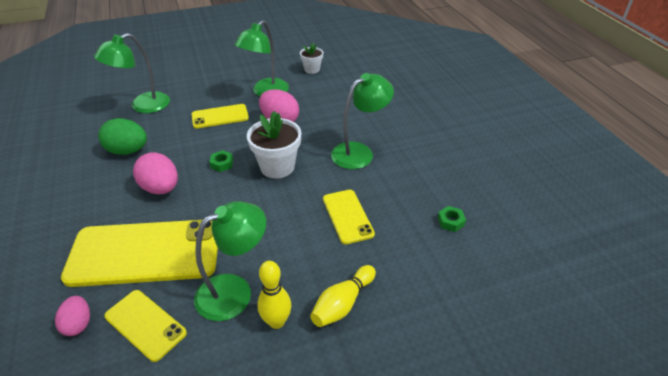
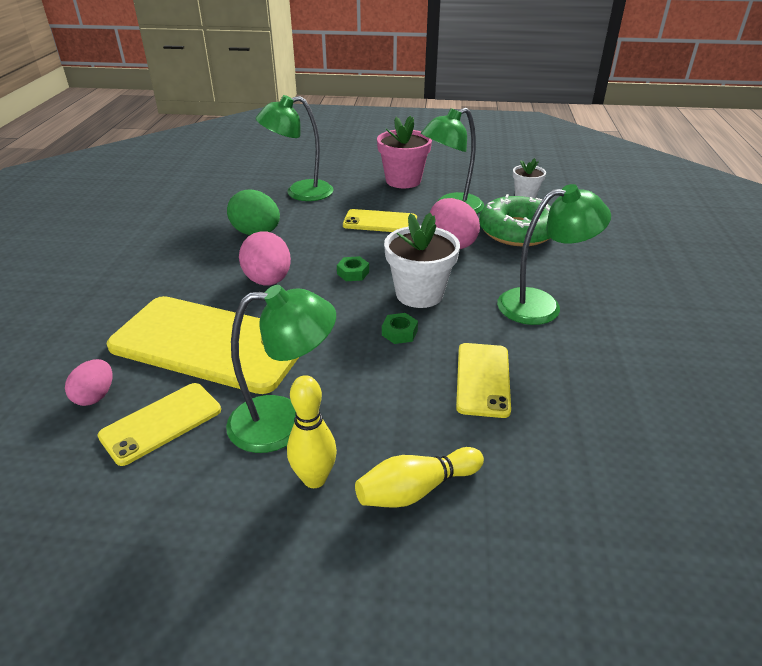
camera: 25 degrees right, 5 degrees down
yellow phone [104,290,187,362] -> yellow phone turned 75 degrees clockwise [97,383,221,466]
green nut [438,206,466,232] -> green nut moved to [382,313,418,344]
none -> pink flower pot [377,116,432,188]
none -> green donut [479,194,551,247]

